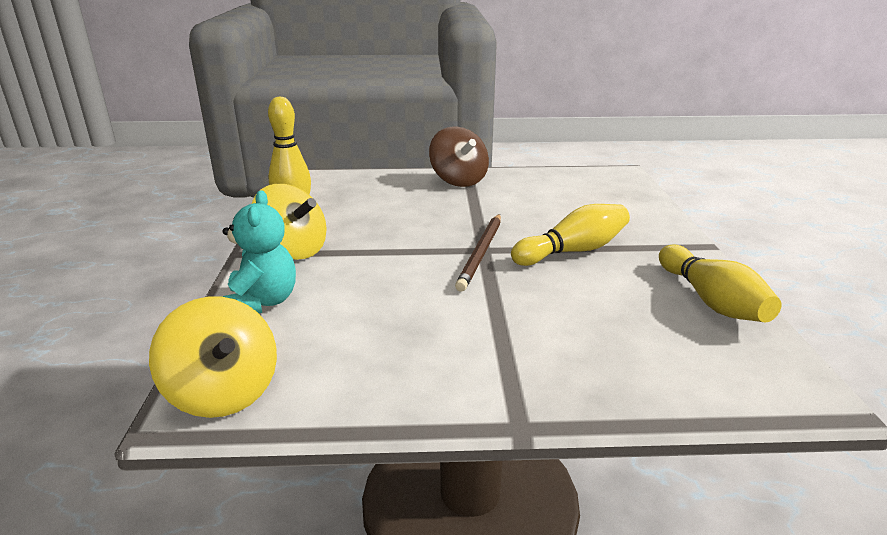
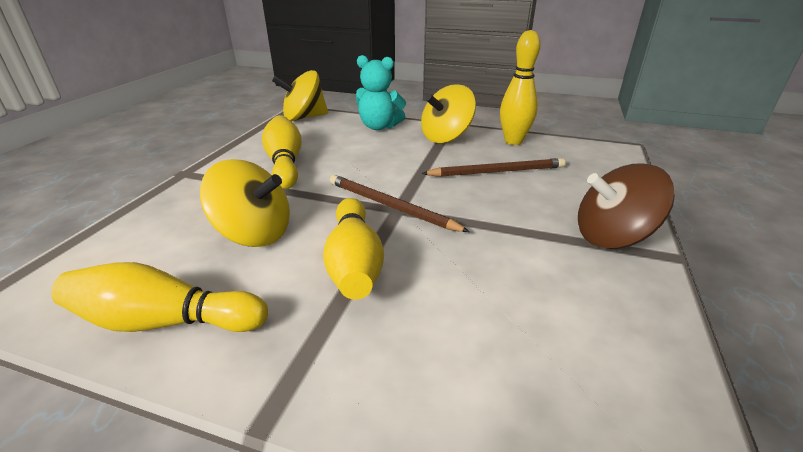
camera: 110 degrees right, 5 degrees up
none -> yellow spinning top [200,159,290,247]
none -> yellow bowling pin [262,115,302,189]
none -> brown pencil [422,158,565,177]

